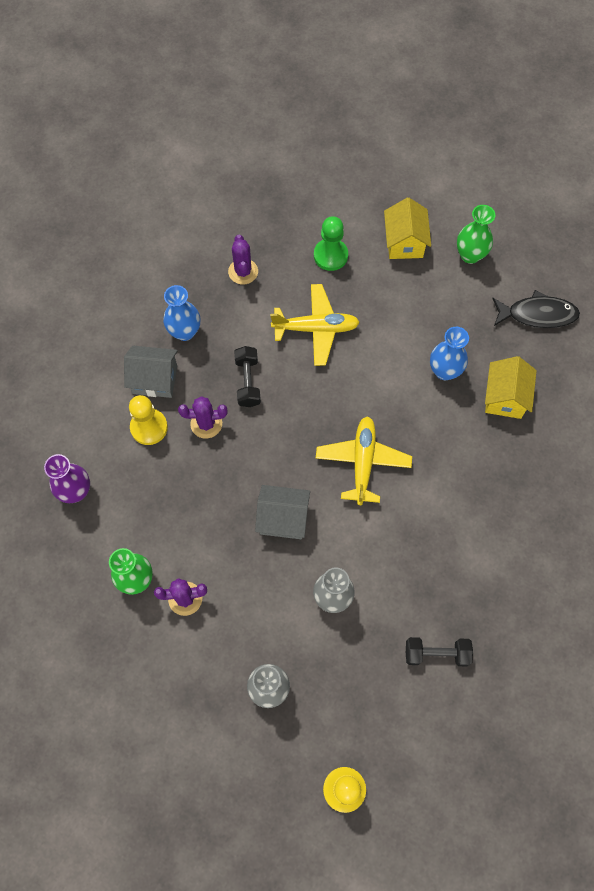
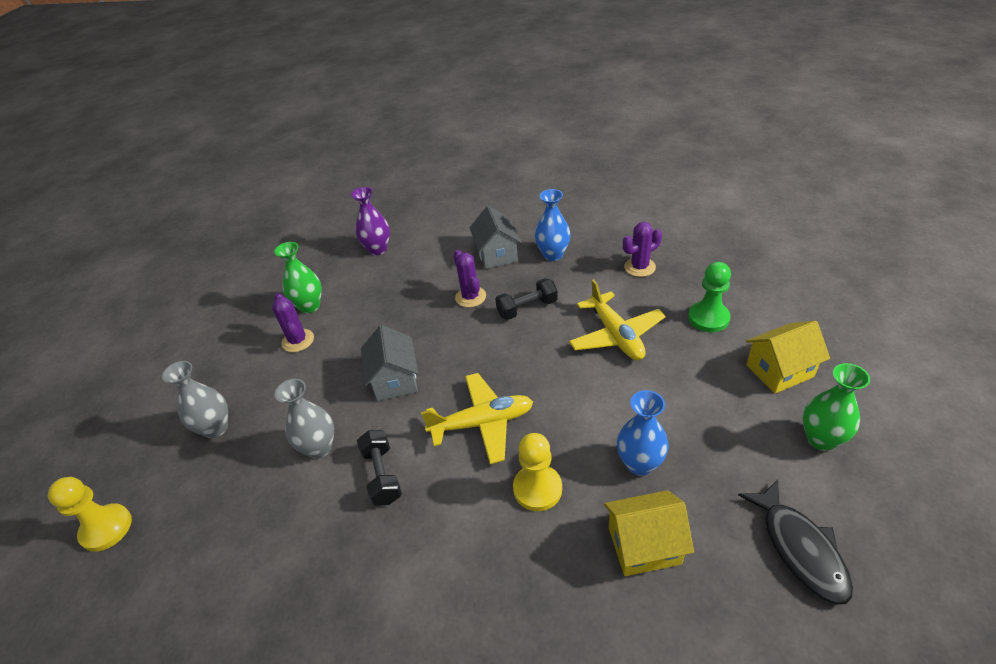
camera: 75 degrees right, 25 degrees down
yellow pawn [129,395,168,445] -> yellow pawn moved to [513,433,562,511]
black dumbbell [406,637,473,666] -> black dumbbell moved to [357,430,402,505]

